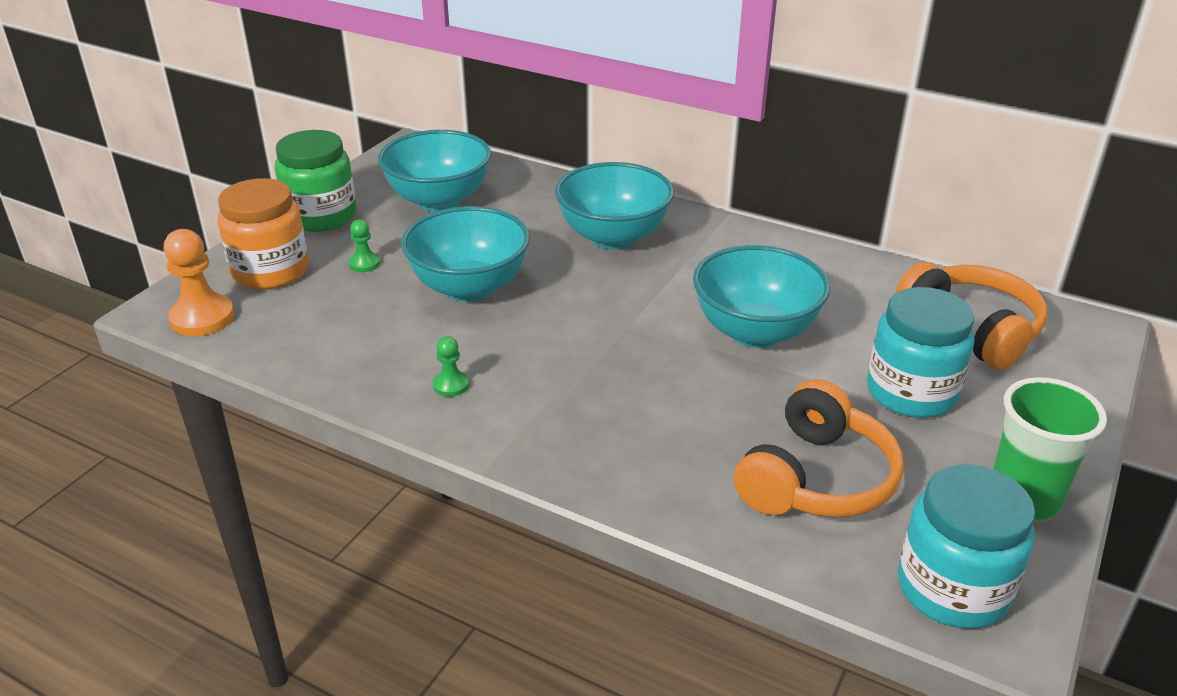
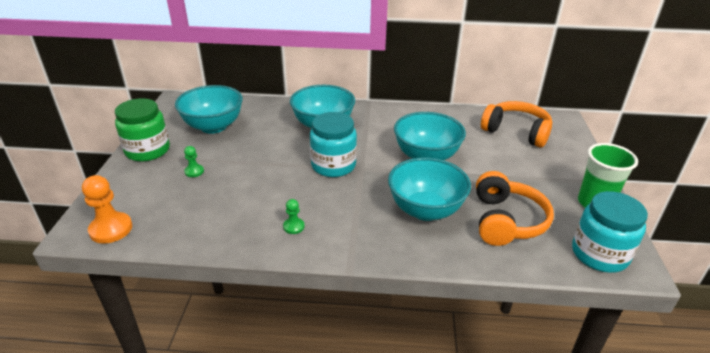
camera: 25 degrees left, 0 degrees up
orange jar [218,178,309,289] -> none
turquoise bowl [401,206,530,302] -> turquoise bowl moved to [388,157,471,221]
turquoise jar [867,287,974,418] -> turquoise jar moved to [310,112,357,177]

